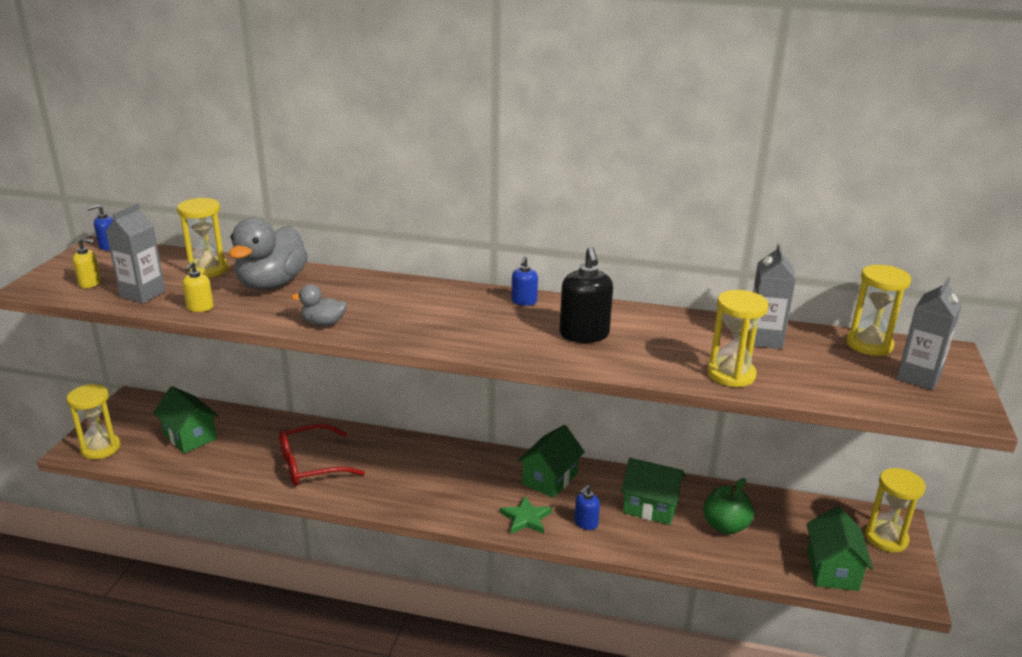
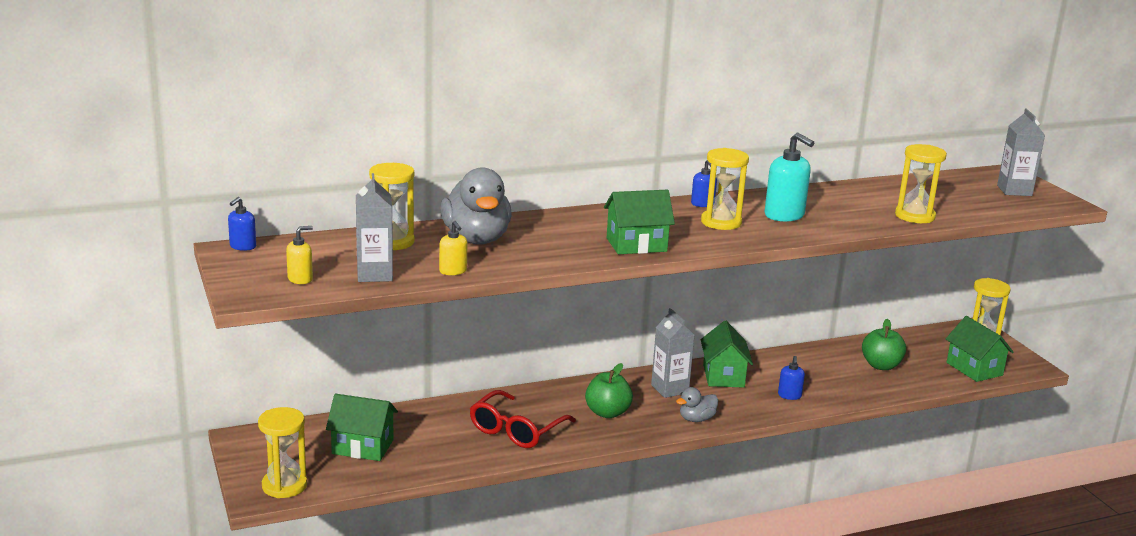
camera: 35 degrees left, 5 degrees down
grey duck [291,285,347,326] -> grey duck moved to [676,387,718,422]
green star [500,496,552,534] -> none
black soap dispenser [560,247,613,343] -> turquoise soap dispenser [764,132,814,222]
green house [621,458,685,525] -> green house moved to [604,190,675,254]
grey carton [748,244,796,349] -> grey carton moved to [651,308,694,398]
yellow hourglass [846,265,911,356] -> yellow hourglass moved to [701,148,749,230]
none -> green apple [585,363,633,418]

